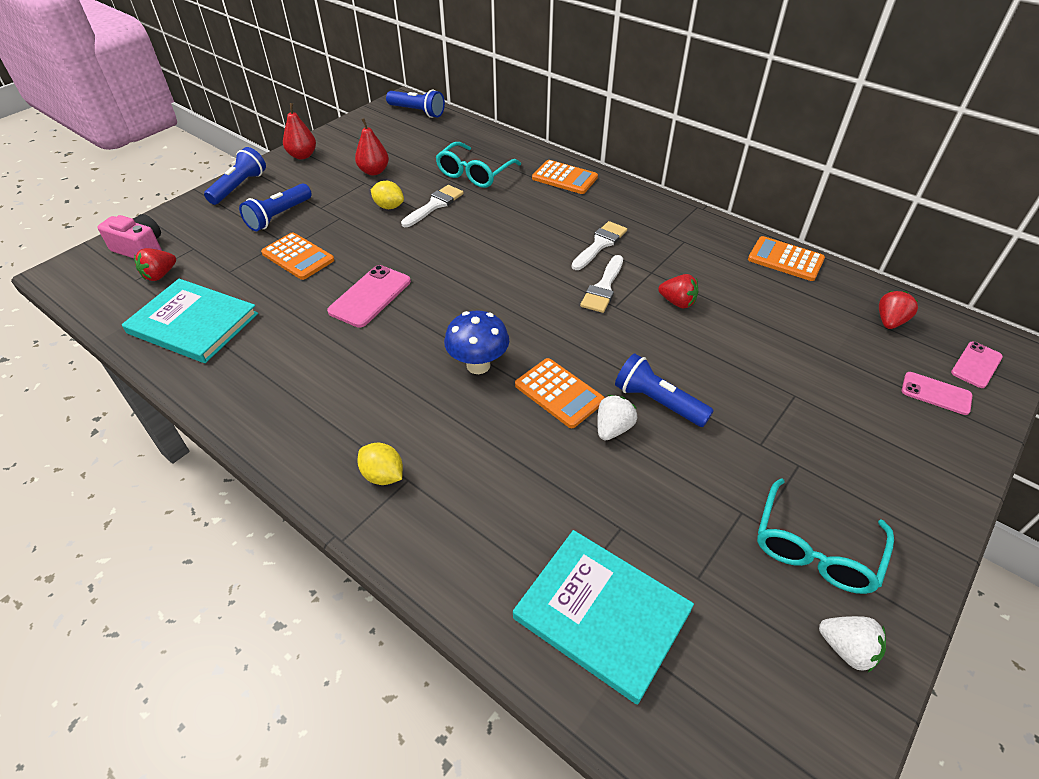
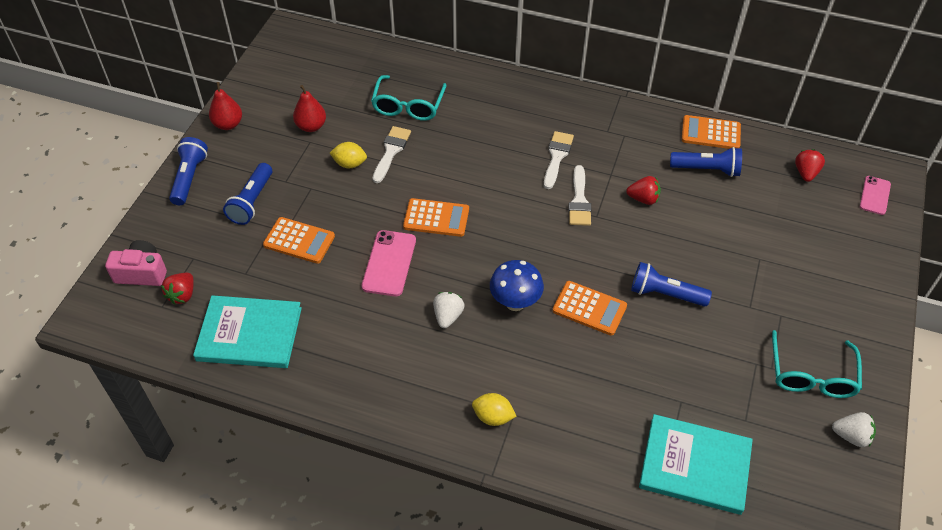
camera: 20 degrees left, 5 degrees up
blue flashlight [386,90,445,118] -> blue flashlight moved to [670,147,742,177]
orange calculator [532,160,598,194] -> orange calculator moved to [403,198,469,237]
white strawberry [597,395,637,440] -> white strawberry moved to [433,292,465,328]
pink phone [902,372,973,415] -> none

